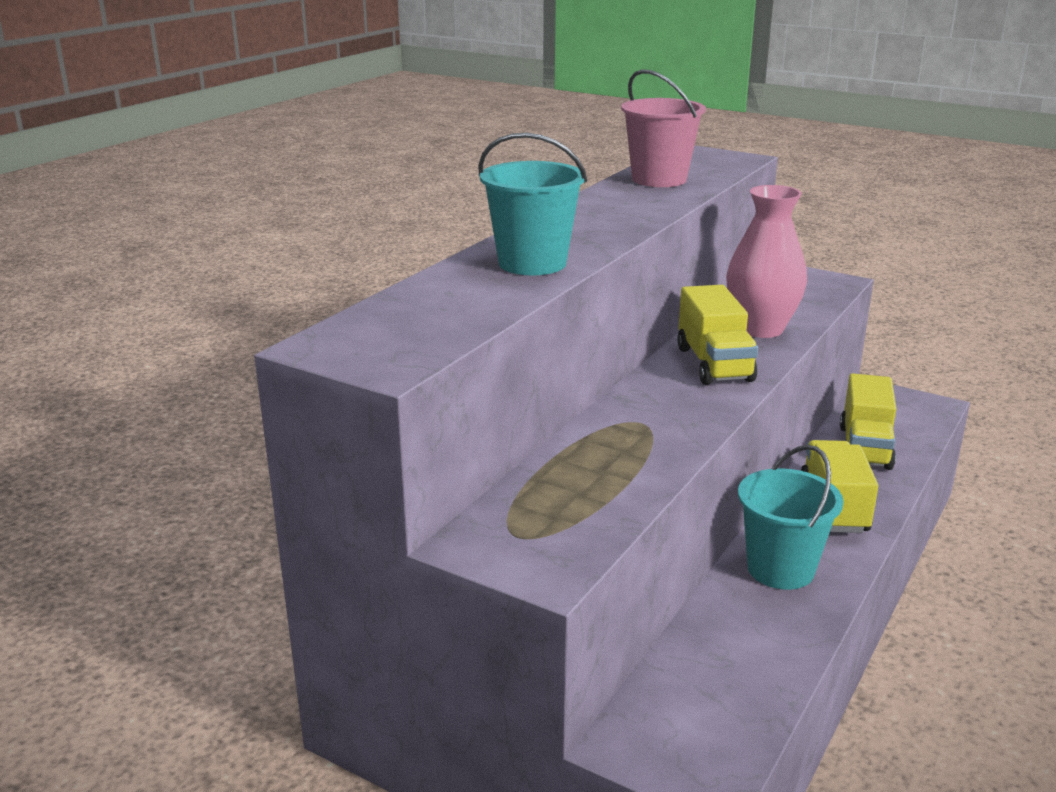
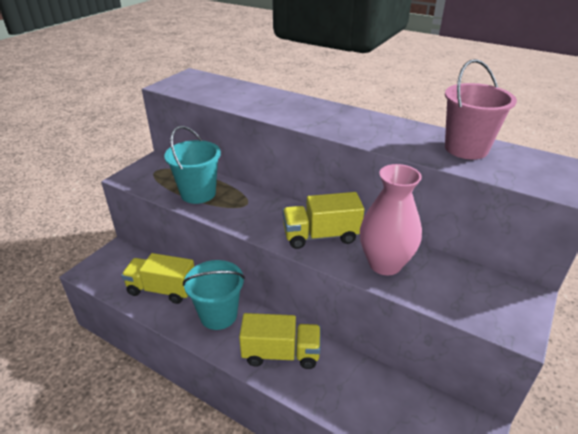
camera: 90 degrees right, 10 degrees up
turquoise bucket [479,133,587,275] -> turquoise bucket moved to [164,126,221,204]
yellow truck [840,373,896,470] -> yellow truck moved to [121,253,194,304]

